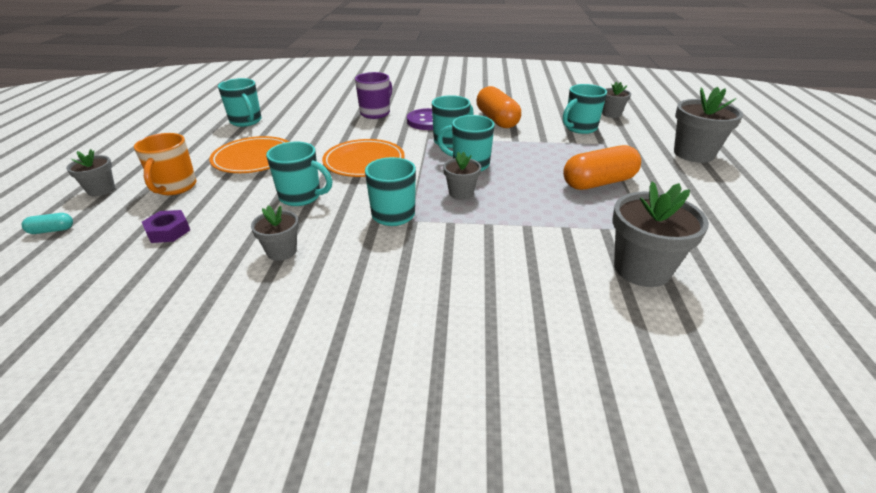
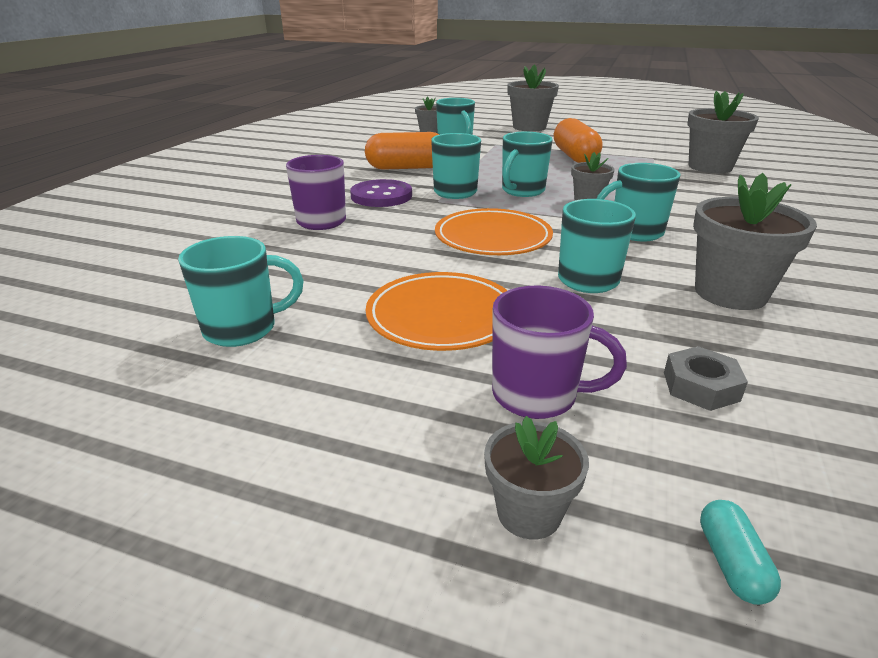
camera: 75 degrees left, 5 degrees down
orange mug [134,133,197,195] -> purple mug [492,286,627,419]
purple nut [142,210,190,243] -> grey nut [664,346,748,411]
grey flower pot [251,206,299,261] -> grey flower pot [693,173,817,310], size x1.77

